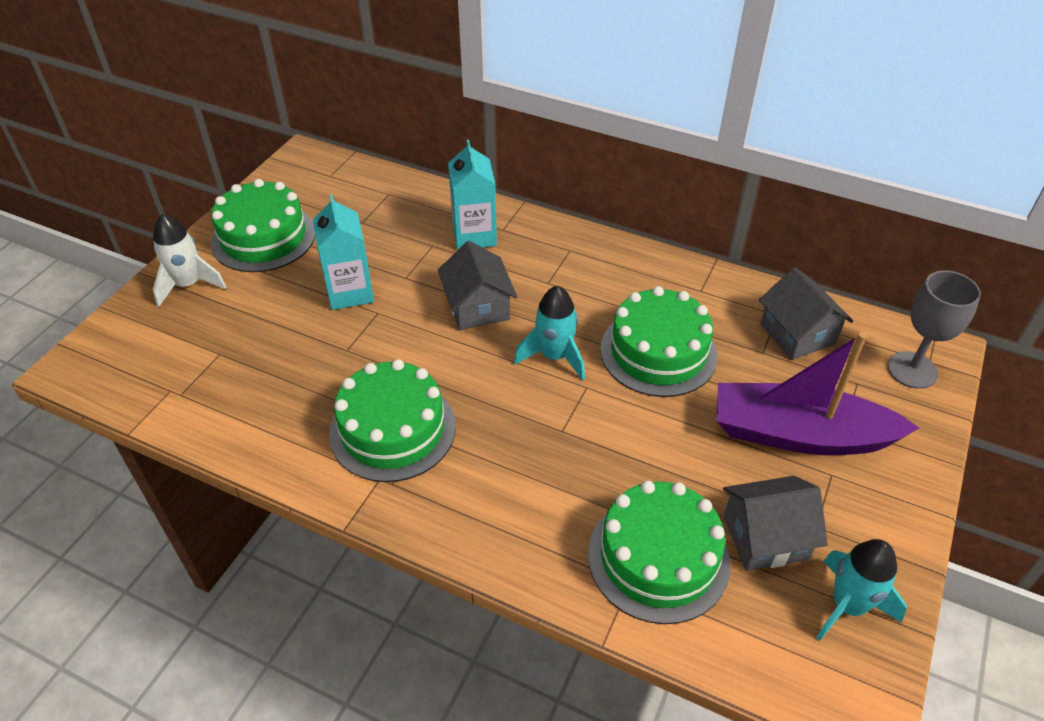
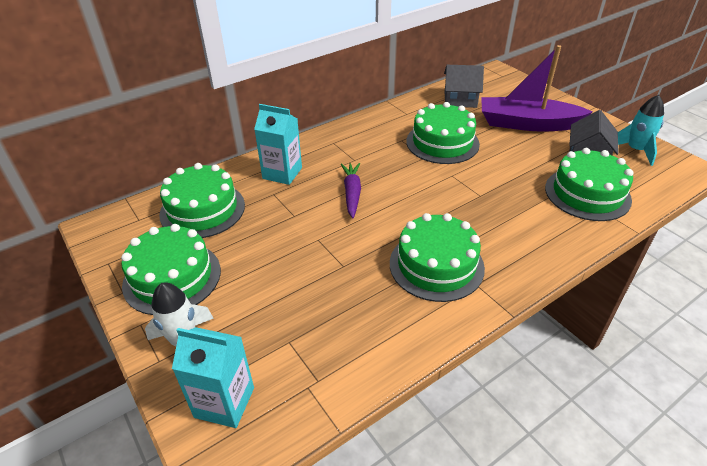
camera: 60 degrees left, 5 degrees down
turquoise carton [313,194,374,310] -> turquoise carton moved to [172,327,254,428]
grey house [438,241,517,330] -> purple carrot [341,163,361,218]
turquoise rocket [514,286,585,381] -> none
purple boat [717,332,919,455] -> purple boat turned 60 degrees clockwise [481,45,593,132]
grey goblet [888,271,981,389] -> none
none -> green cake [159,163,245,238]

